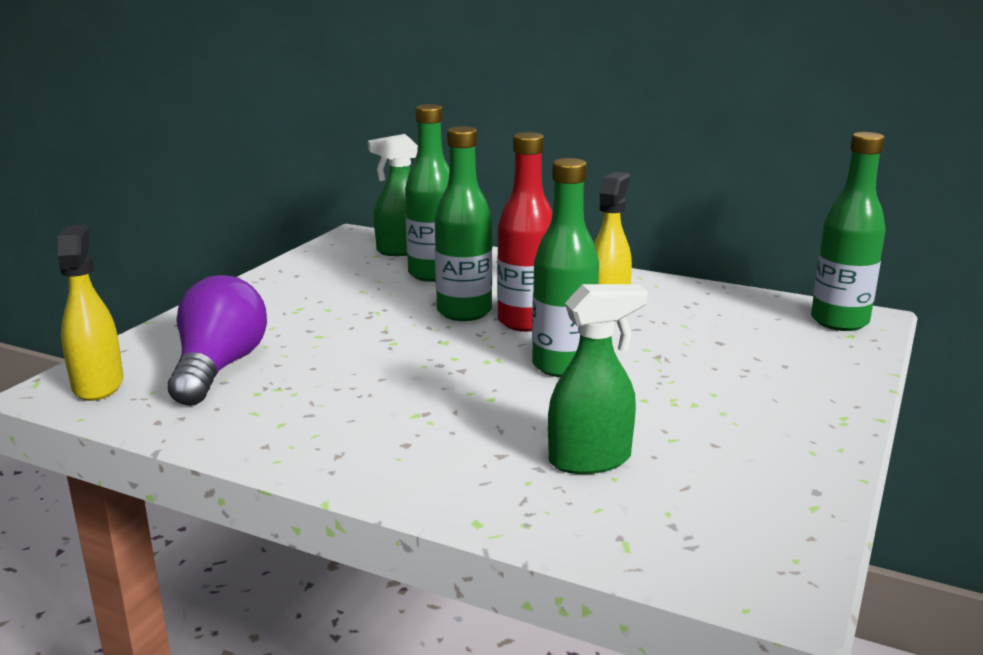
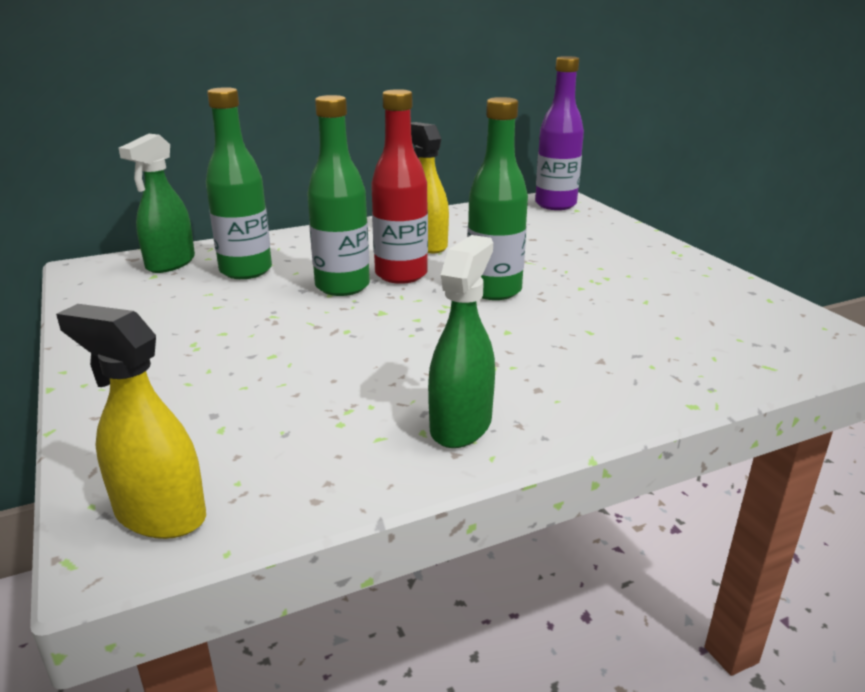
camera: 50 degrees left, 5 degrees up
purple light bulb [168,275,267,406] -> none
green spray bottle [548,284,648,474] -> green spray bottle moved to [428,235,495,448]
green bottle [811,132,886,331] -> purple bottle [535,56,584,210]

